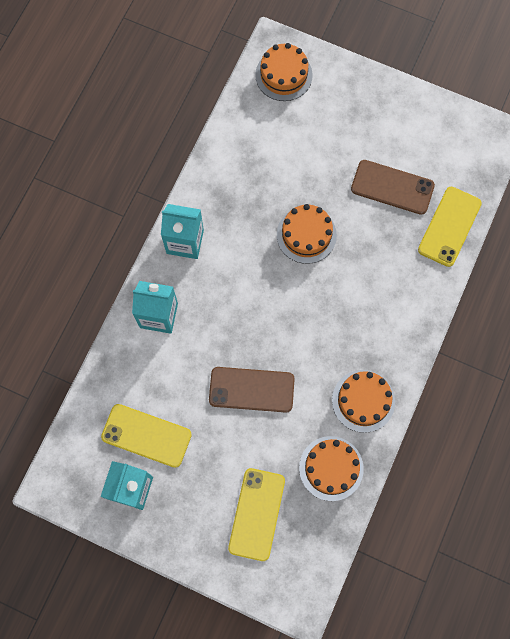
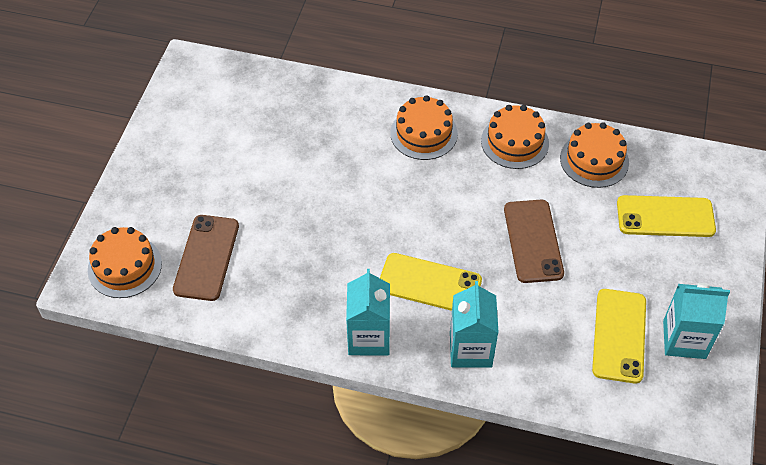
camera: 100 degrees left, 20 degrees down
orange cake [277,204,337,264] -> orange cake moved to [390,95,458,160]
brown phone [351,160,435,215] -> brown phone moved to [173,215,239,301]
yellow phone [418,187,482,267] -> yellow phone moved to [380,253,482,311]

